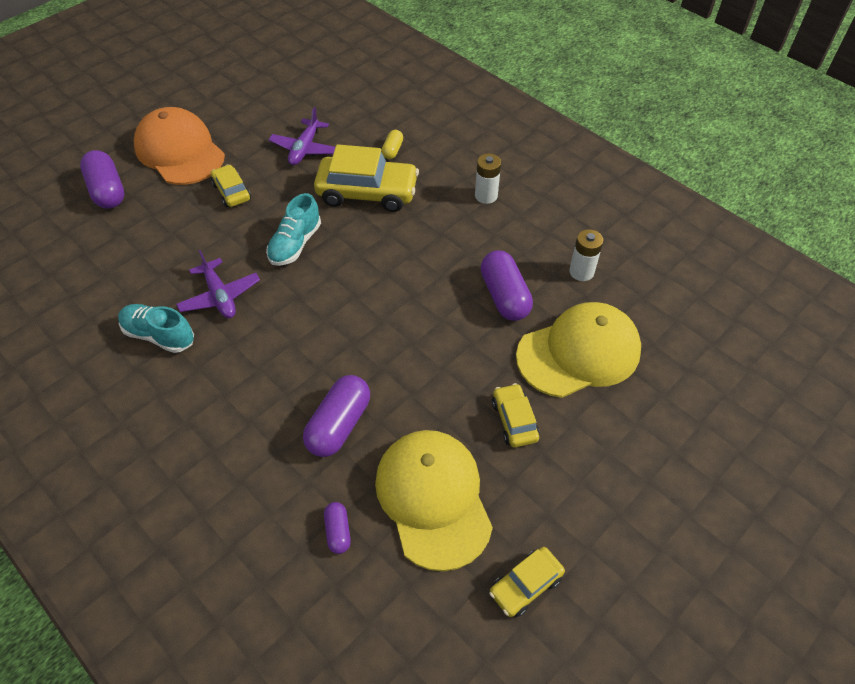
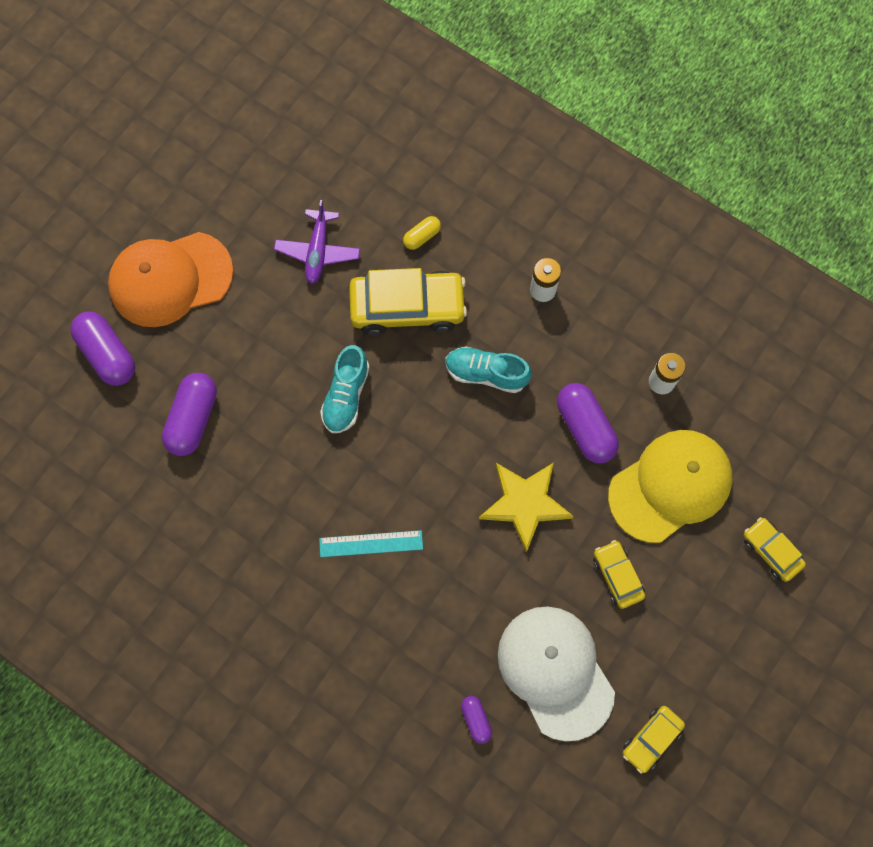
camera: 10 degrees left, 20 degrees up
turquoise shoe [118,304,194,353] -> turquoise shoe moved to [446,346,532,393]
orange cap [134,107,225,185] -> orange cap turned 60 degrees counterclockwise [108,232,234,327]
purple plane [176,250,260,318] -> none
yellow car [211,164,251,207] -> yellow car moved to [744,517,806,582]
purple capsule [303,375,370,457] -> purple capsule moved to [162,373,217,456]
yellow cap [375,430,493,571] -> white cap [498,606,615,741]
yellow capsule [381,130,403,159] -> yellow capsule turned 45 degrees clockwise [403,216,441,250]
none -> turquoise ruler [319,530,423,557]
none -> yellow star [479,463,574,553]

